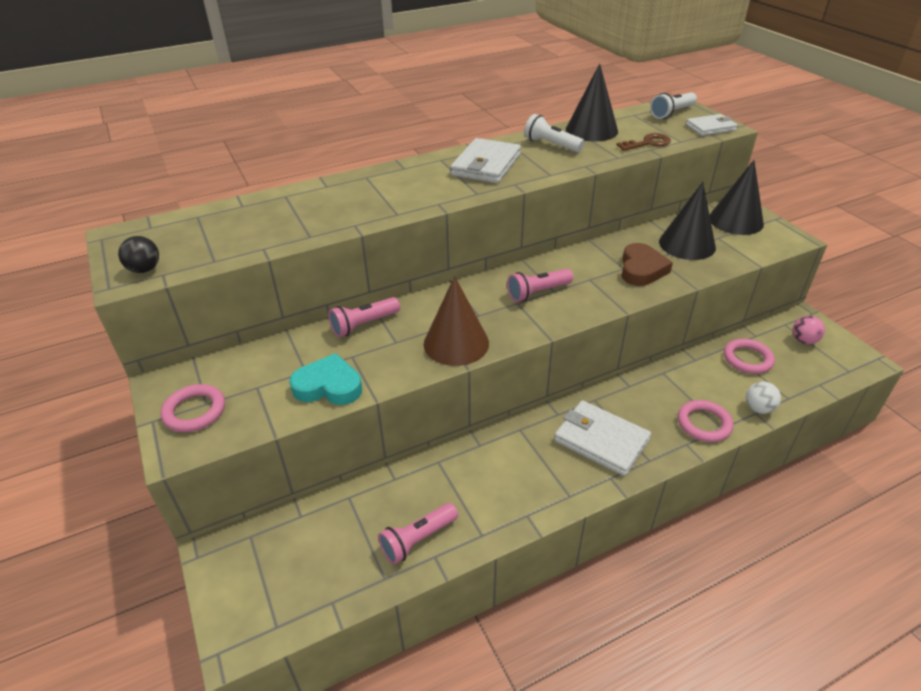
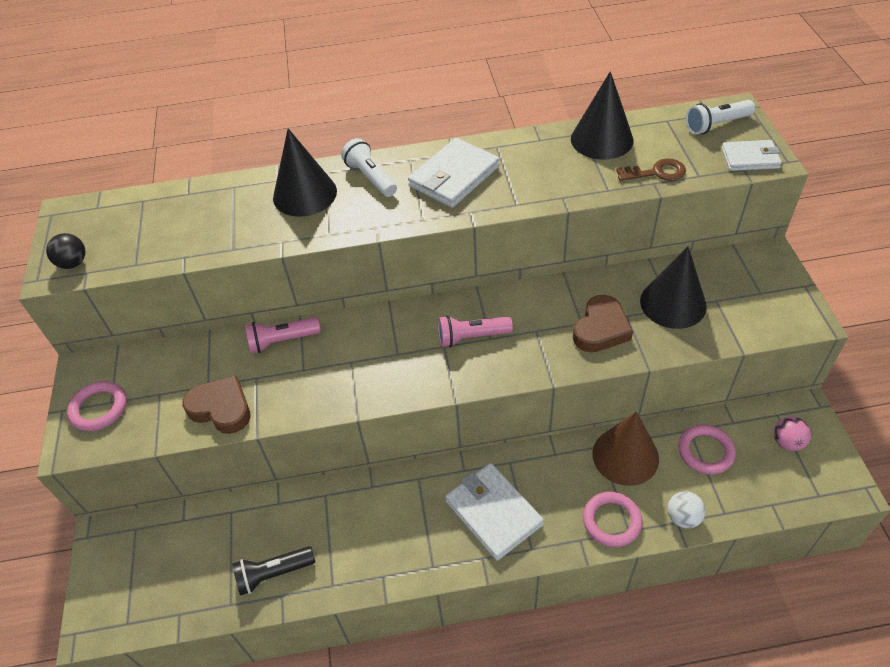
camera: 20 degrees right, 10 degrees up
turquoise heart [289,353,362,405] -> brown heart [182,375,250,434]
pink flashlight [378,503,458,565] -> black flashlight [232,546,315,596]
brown cone [424,276,489,366] -> brown cone moved to [593,411,659,486]
white flashlight [524,114,584,152] -> white flashlight moved to [341,138,397,197]
black cone [710,160,764,235] -> black cone moved to [273,128,337,217]

